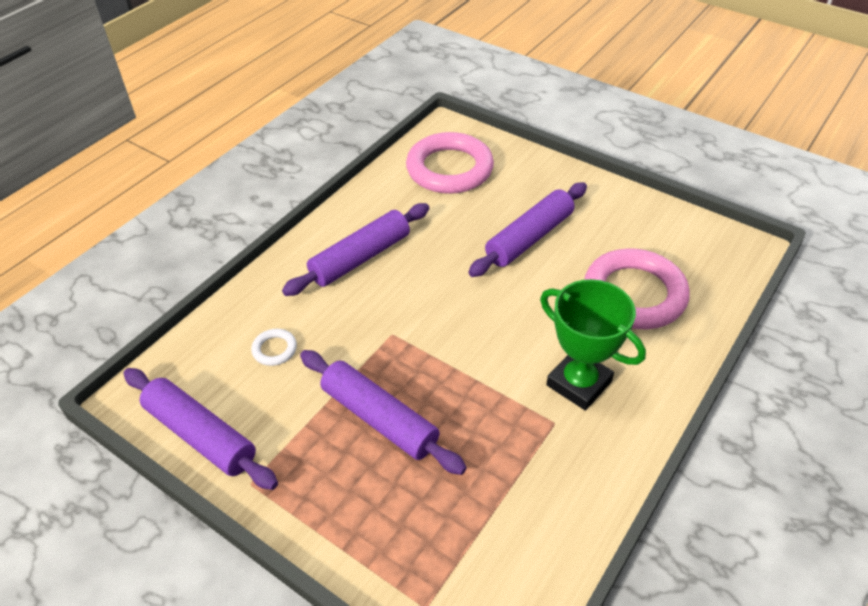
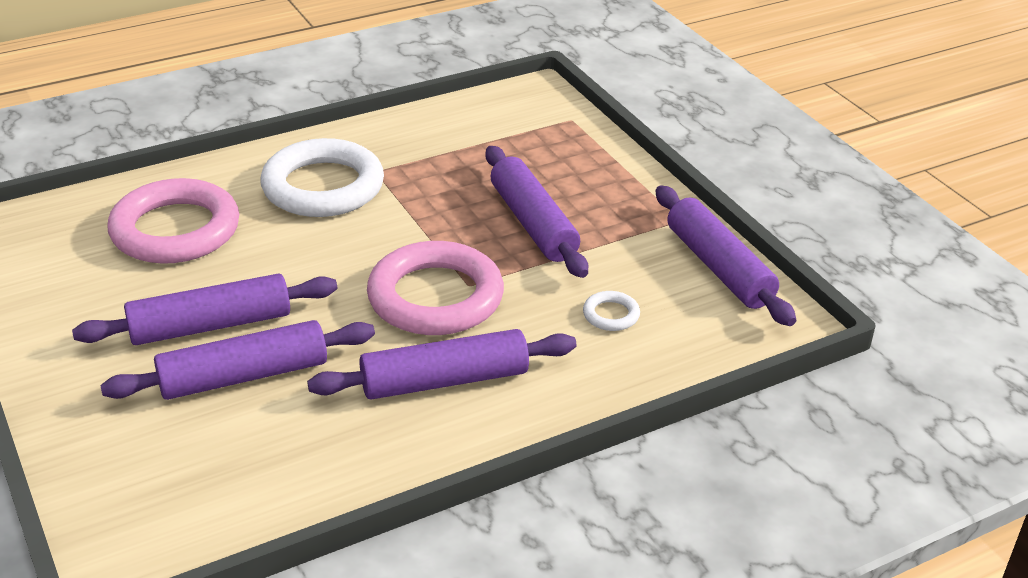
camera: 155 degrees left, 10 degrees down
pink ring [406,132,494,194] -> pink ring moved to [367,241,504,335]
green trophy [540,279,646,410] -> white ring [260,138,384,217]
none -> purple rolling pin [100,320,375,400]

